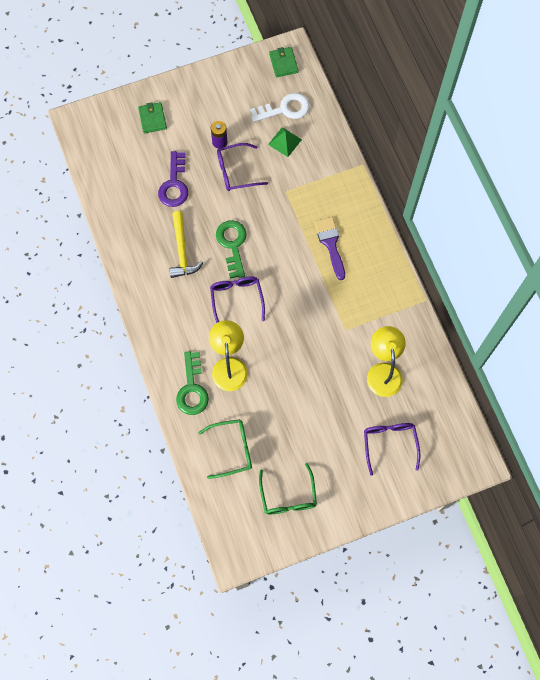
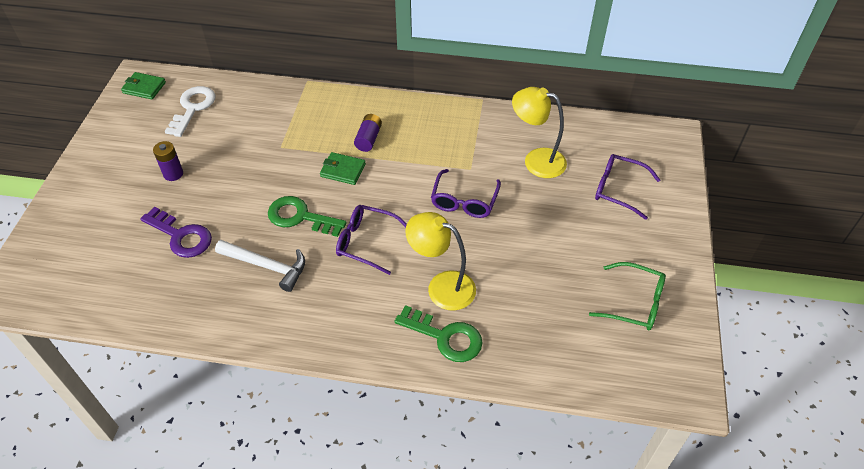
camera: 60 degrees left, 20 degrees down
green wallet [138,102,167,133] -> green wallet moved to [320,152,366,185]
yellow hammer [170,211,203,278] -> white hammer [215,240,305,292]
green glasses [198,419,252,479] -> none
purple glasses [217,143,268,191] -> purple glasses moved to [431,169,501,218]
green pyramid [268,127,302,157] -> none
purple brush [314,217,345,280] -> purple battery [354,114,382,152]

